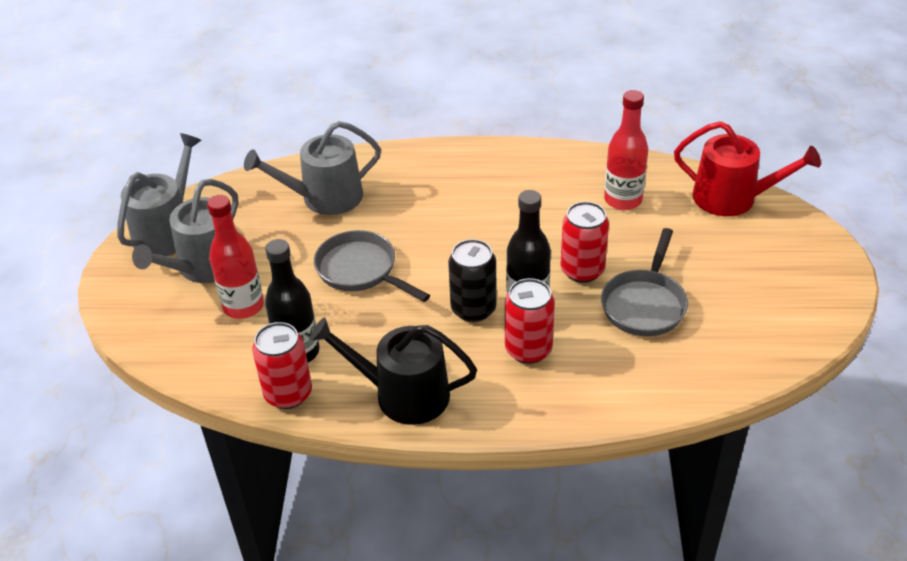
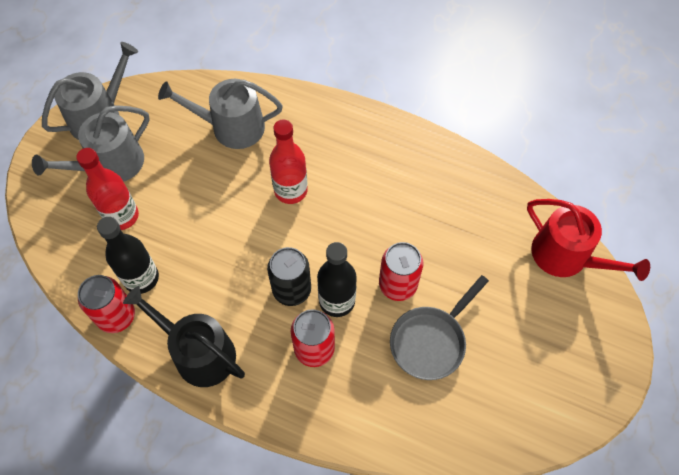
camera: 20 degrees right, 20 degrees up
grey pan [314,230,430,302] -> none
red bottle [604,90,648,210] -> red bottle moved to [269,119,308,204]

